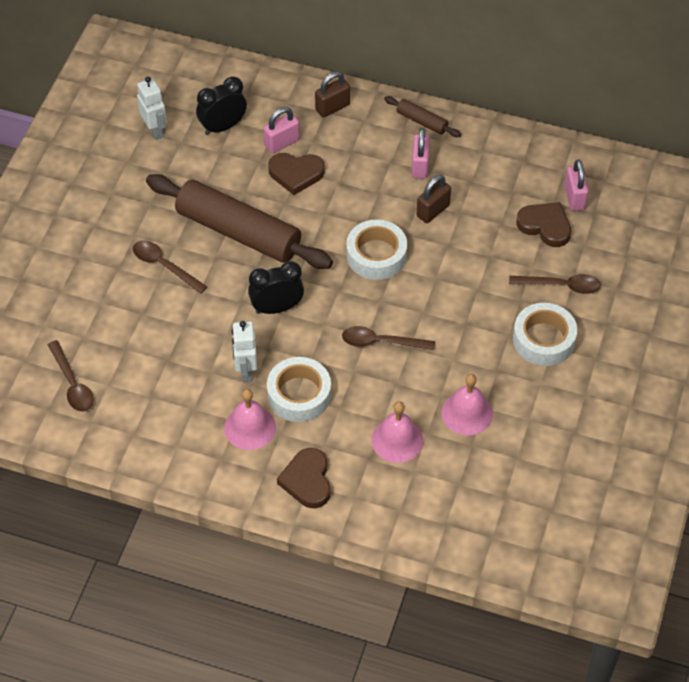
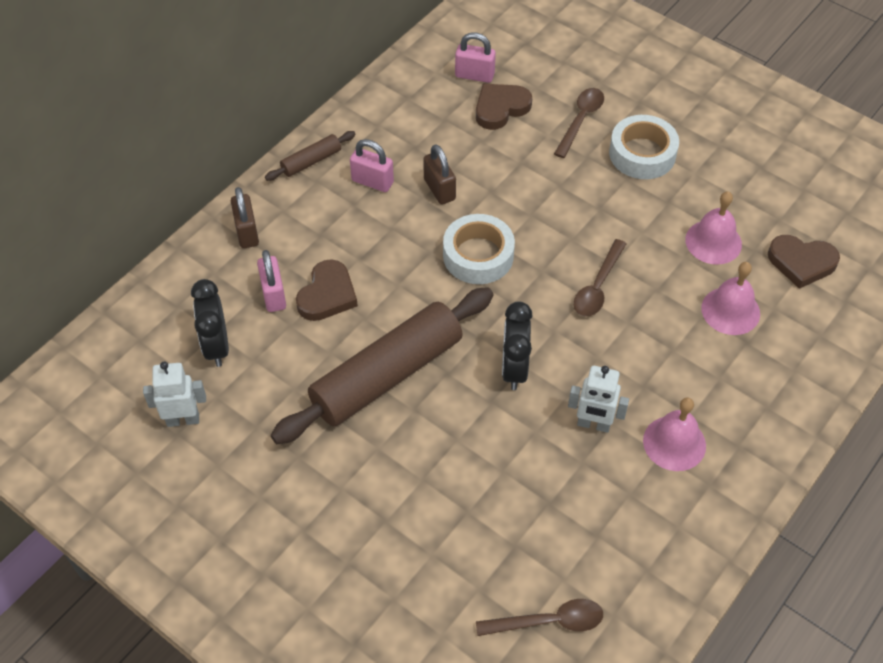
camera: 70 degrees left, 0 degrees up
brown spoon [133,241,207,294] -> none
white tape [267,357,331,422] -> none
brown heart [277,448,331,508] -> brown heart moved to [768,235,840,289]

